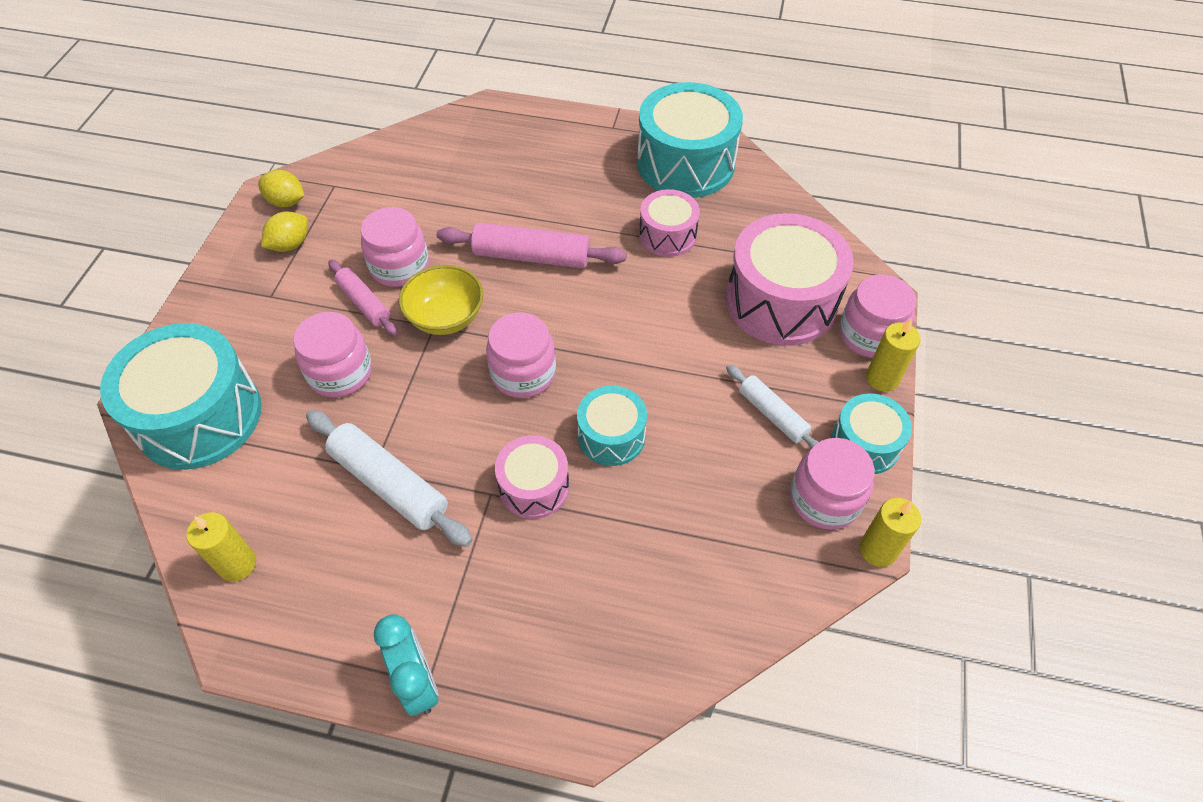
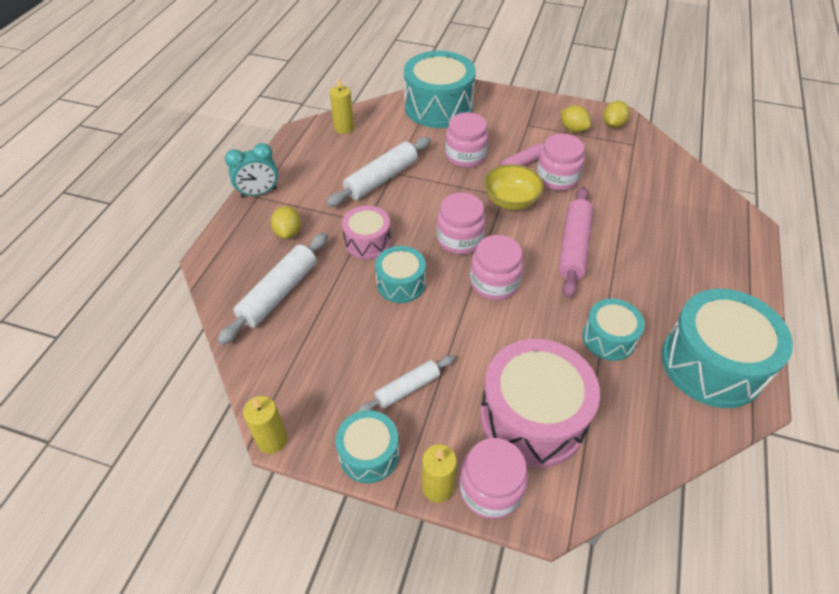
camera: 95 degrees right, 5 degrees down
pink drum [639,189,700,257] -> turquoise drum [582,299,645,361]
pink jar [790,438,875,530] -> pink jar moved to [470,235,524,300]
none -> white rolling pin [217,232,328,345]
none -> yellow lemon [271,206,301,239]

